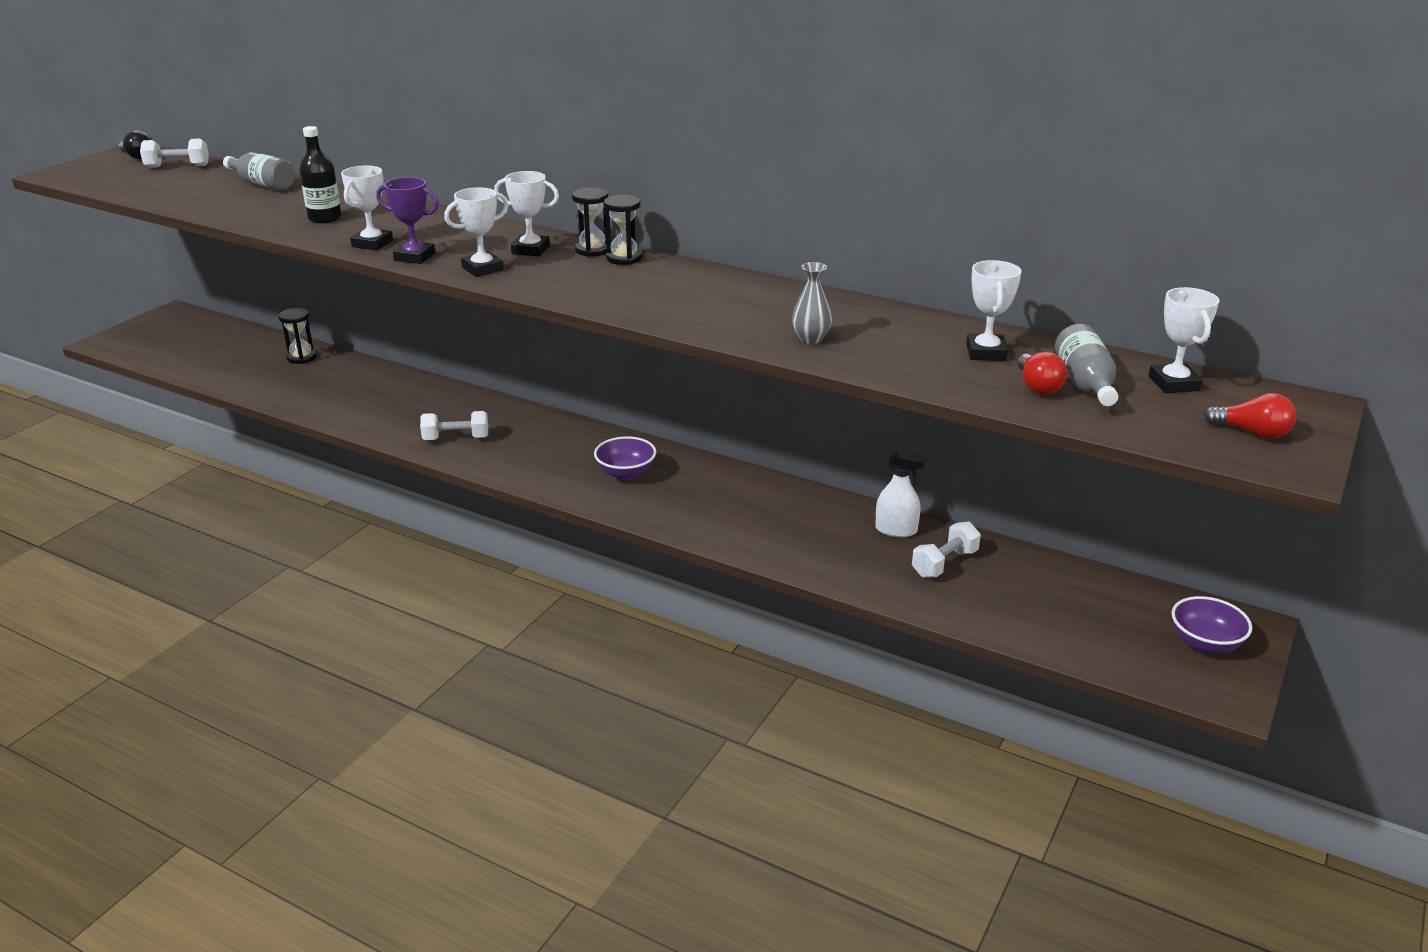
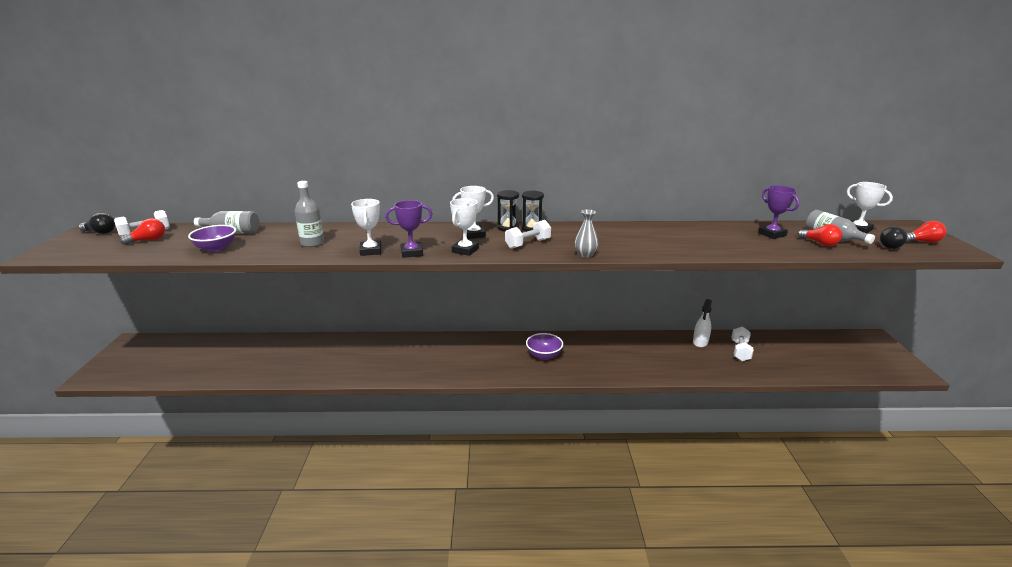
camera: 30 degrees left, 5 degrees down
black hourglass [278,308,316,364] -> none
black bottle [299,126,342,223] -> grey bottle [295,181,324,247]
white dumbbell [420,411,488,440] -> white dumbbell moved to [505,220,551,249]
grey vase [792,262,832,344] -> grey vase moved to [574,209,598,258]
white spray bottle [875,451,926,537] -> white spray bottle turned 135 degrees clockwise [693,299,712,347]
white trophy [966,260,1021,361] -> purple trophy [758,185,800,239]
purple bowl [1171,596,1252,654] -> purple bowl moved to [188,225,236,252]
none -> red light bulb [120,218,165,245]
none -> black light bulb [880,226,907,249]

